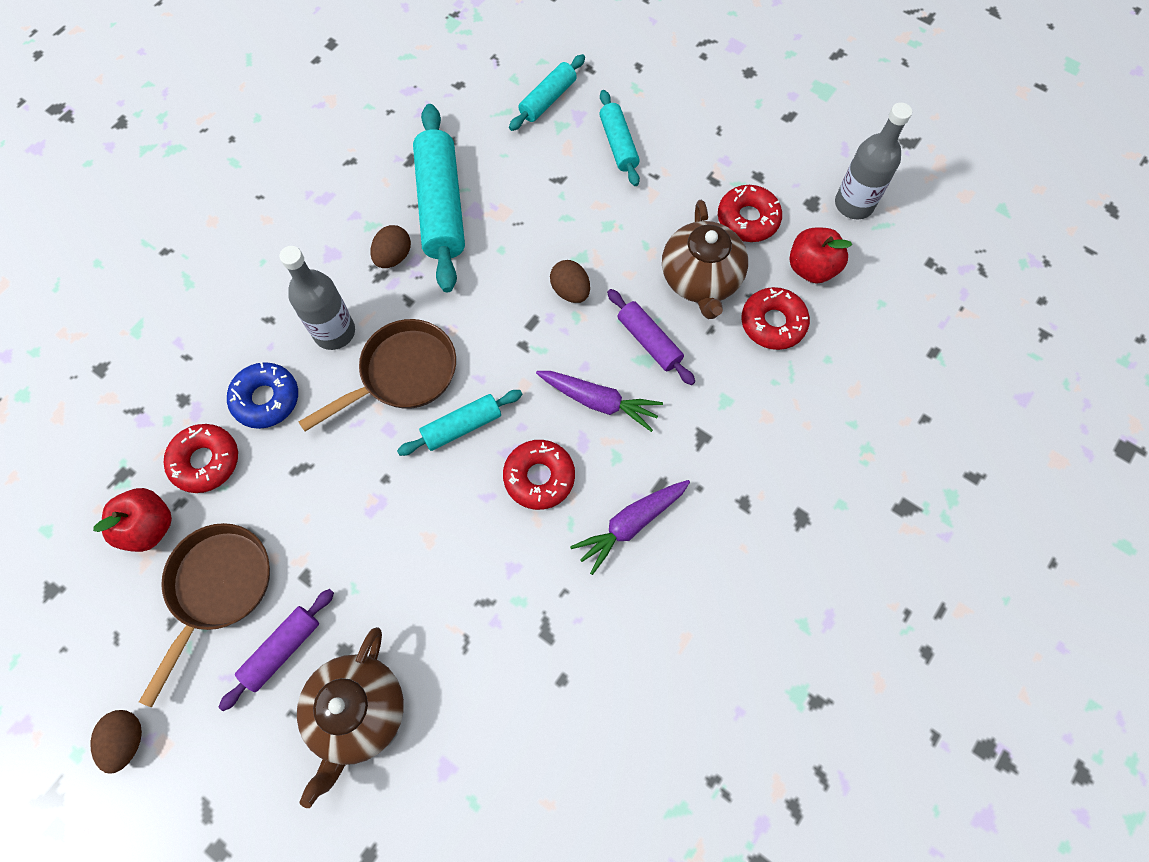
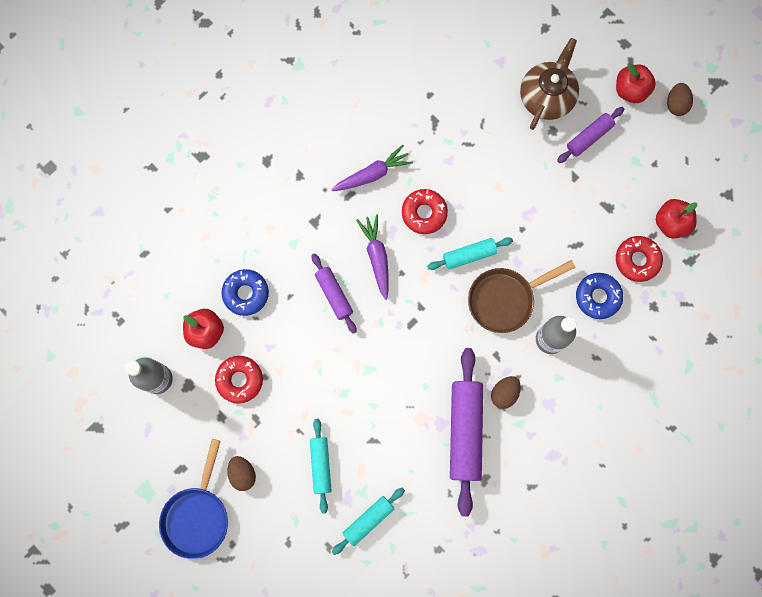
camera: 170 degrees left, 10 degrees up
brown pan [139,523,270,707] -> none
turquoise rolling pin [413,104,465,292] -> purple rolling pin [450,348,483,517]
purple carrot [536,371,663,432] -> purple carrot turned 45 degrees clockwise [356,215,389,300]
brown egg [550,260,590,303] -> brown egg moved to [227,456,256,491]
brown teapot [662,200,748,319] -> none
red donut [741,287,810,350] -> blue donut [221,269,269,316]
none -> blue pan [159,439,228,559]
none -> red apple [616,64,656,103]

